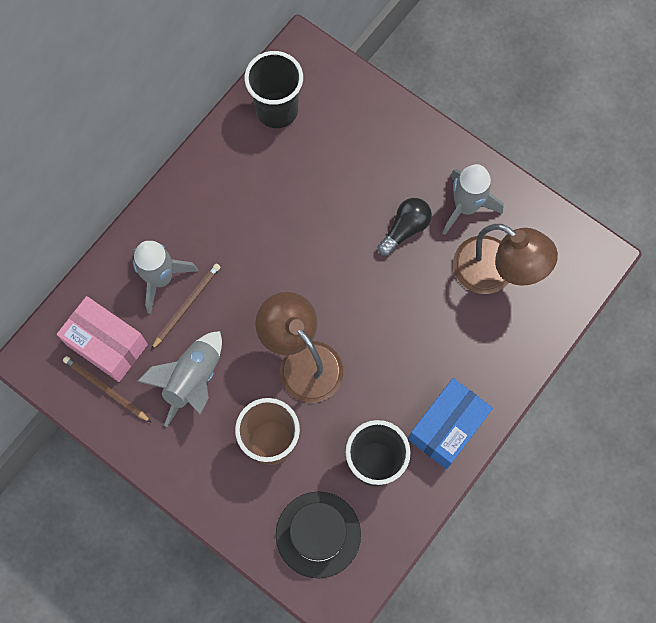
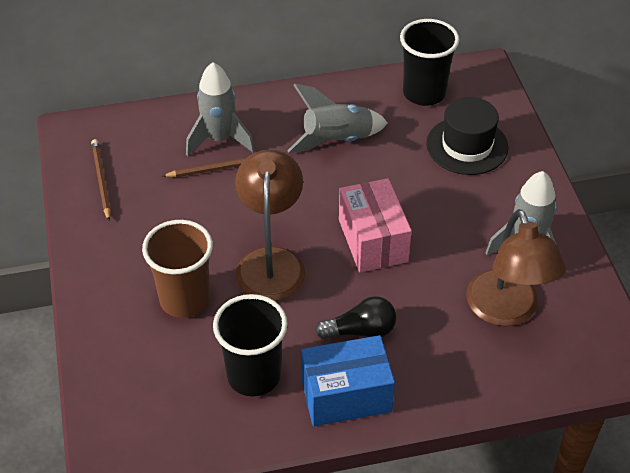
camera: 40 degrees right, 25 degrees down
pink box [57,296,148,382] -> pink box moved to [339,178,412,272]
grey rocket [137,331,222,427] -> grey rocket moved to [287,84,388,153]
black hat [276,492,361,578] -> black hat moved to [426,97,508,175]
black light bulb [377,198,432,256] -> black light bulb moved to [315,296,396,339]

